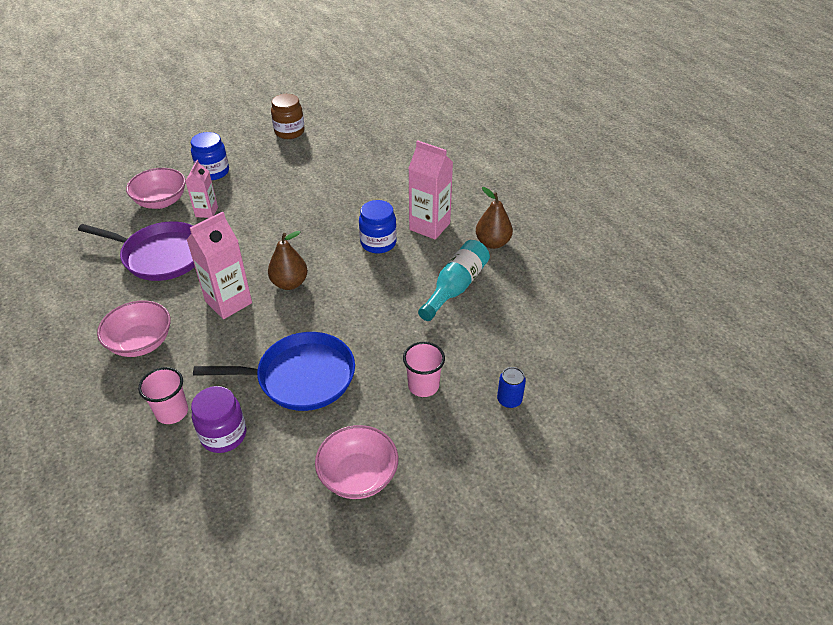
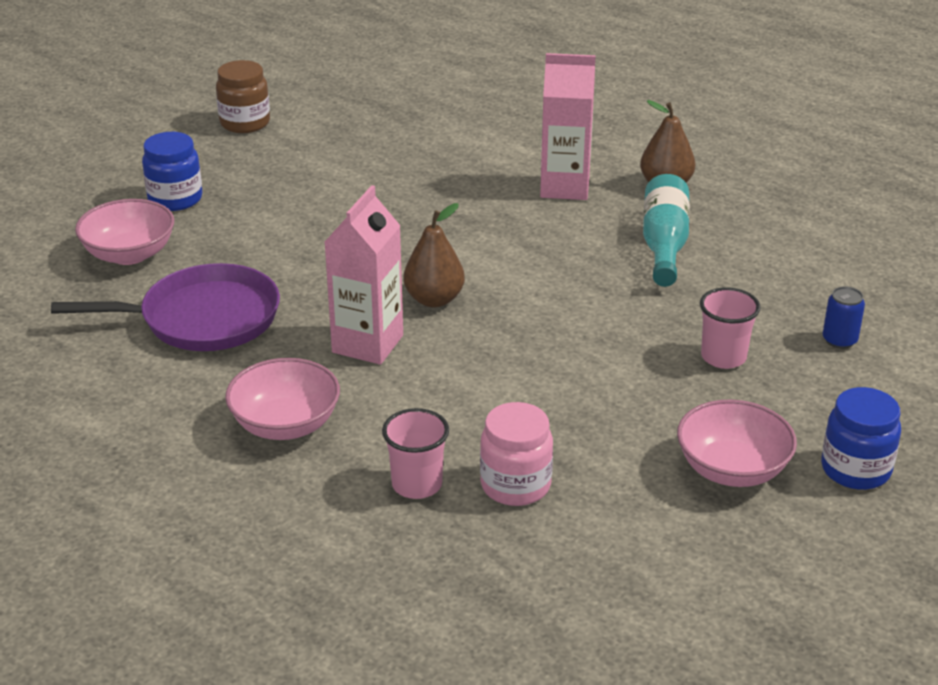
camera: 25 degrees left, 10 degrees down
pink carton [185,160,218,218] -> none
purple jar [191,386,246,453] -> pink jar [480,402,553,506]
blue pan [193,332,355,411] -> none
blue jar [359,200,397,253] -> blue jar moved to [821,387,901,490]

